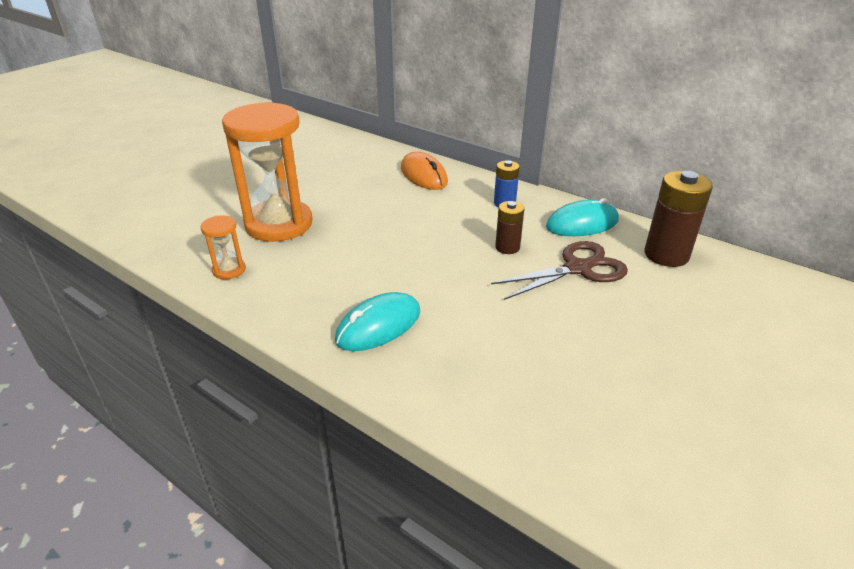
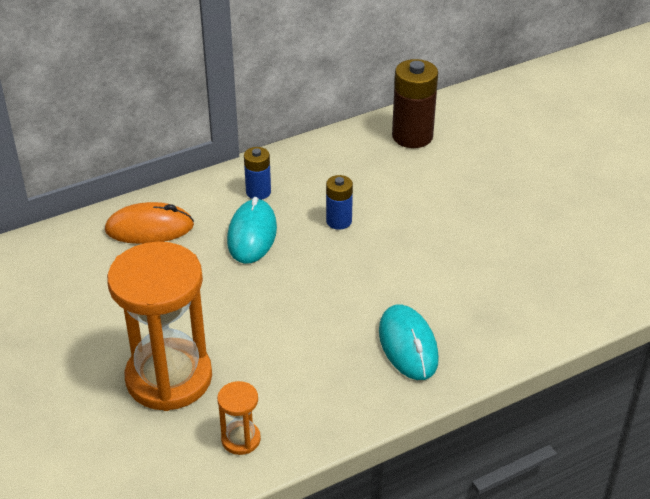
camera: 65 degrees left, 5 degrees up
brown scissors [491,241,628,300] -> none
brown battery [495,201,524,254] -> blue battery [326,175,353,230]
turquoise mouse [546,198,619,236] -> turquoise mouse moved to [227,197,277,264]

